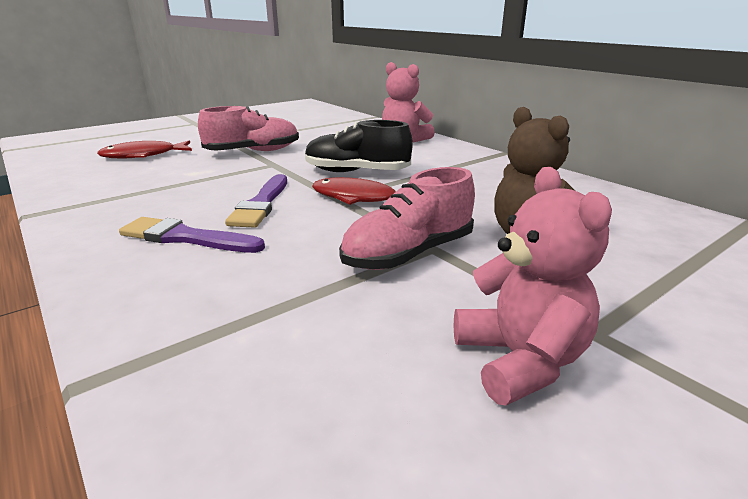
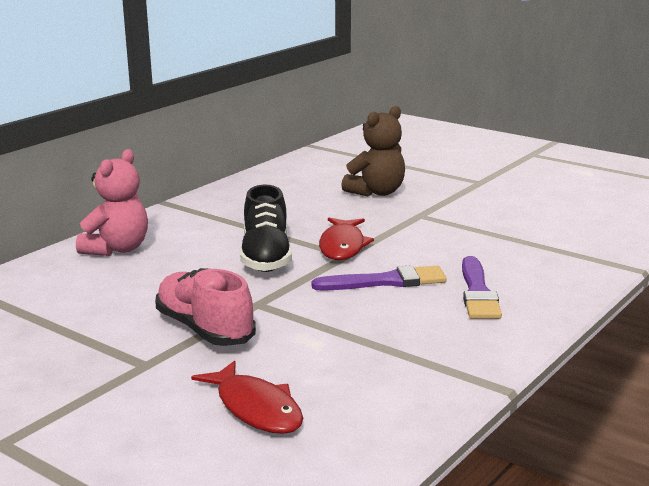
camera: 105 degrees left, 5 degrees down
pink shoe [339,167,475,270] -> none
pink teddy bear [454,167,612,406] -> none

